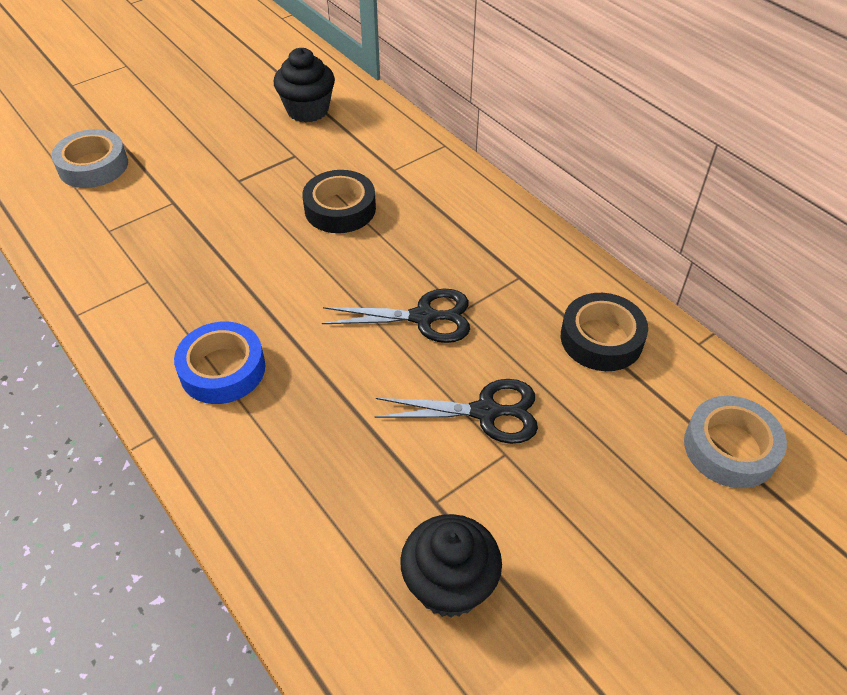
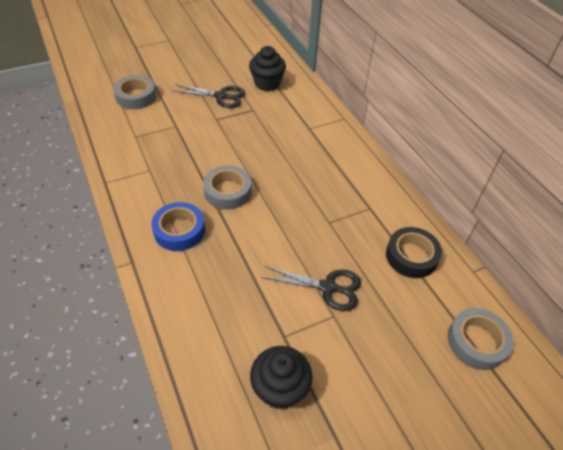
camera: 10 degrees right, 0 degrees up
black tape [302,170,376,233] -> none
black scissors [322,289,470,343] -> black scissors moved to [172,84,245,108]
none -> grey tape [203,165,251,210]

